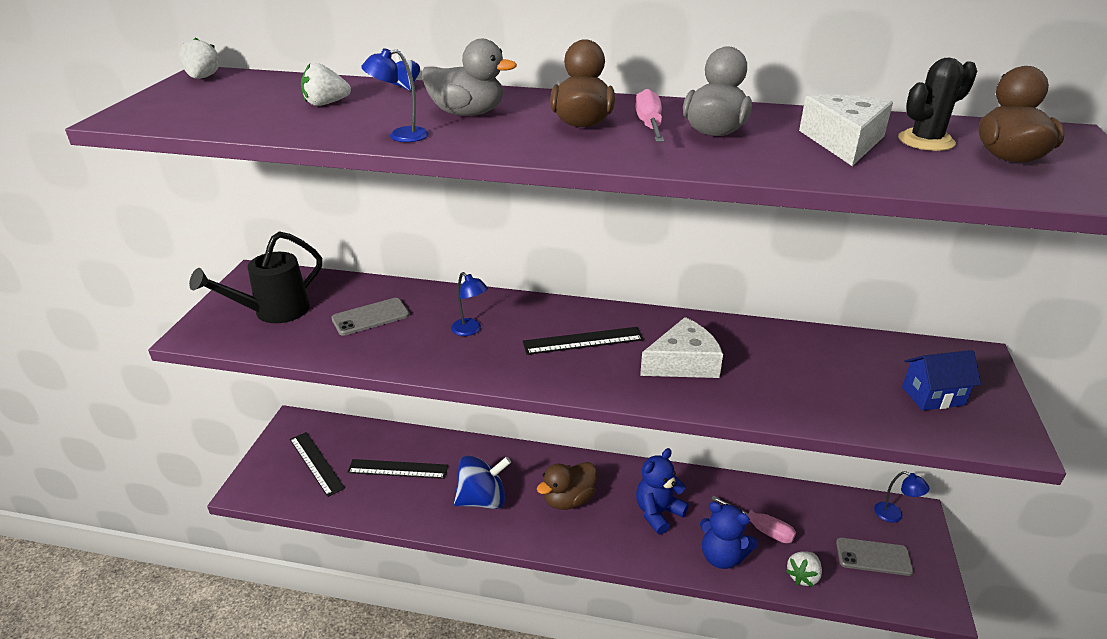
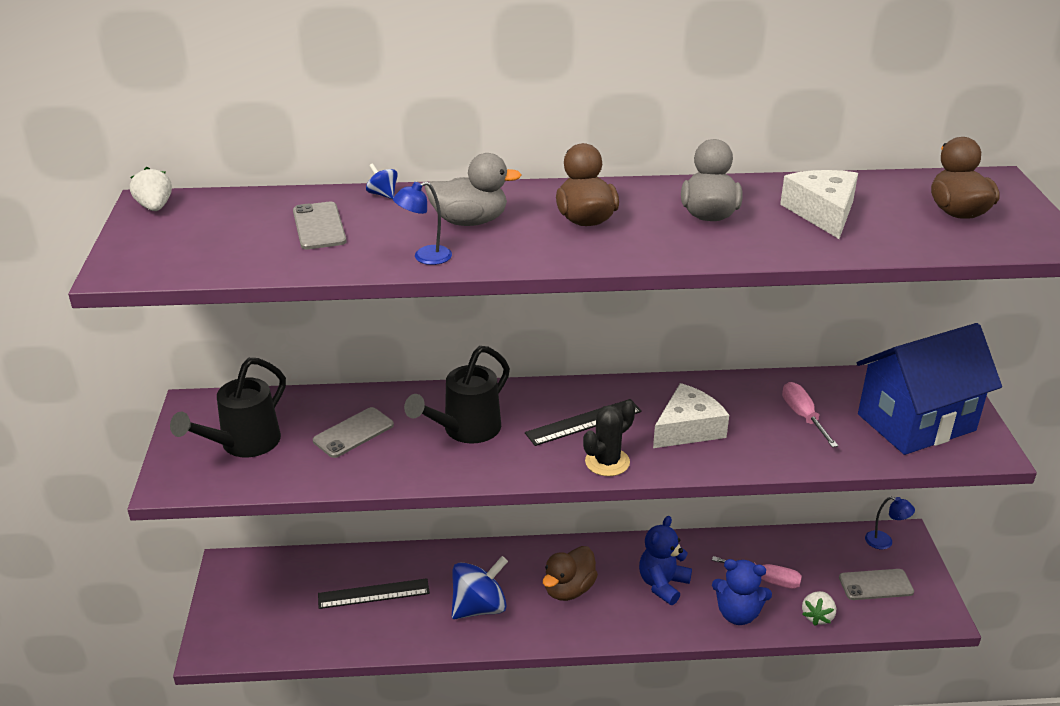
camera: 15 degrees left, 0 degrees up
black ruler [290,432,345,497] -> none
white strawberry [301,63,351,106] -> grey phone [293,202,347,250]
blue lamp [451,272,488,336] -> black watering can [404,346,510,444]
pink screwdriver [635,89,664,142] -> pink screwdriver moved to [782,382,838,447]
black cactus [898,58,977,151] -> black cactus moved to [583,401,635,476]
blue house [902,350,981,411] -> blue house [857,323,1002,455], size x2.09

